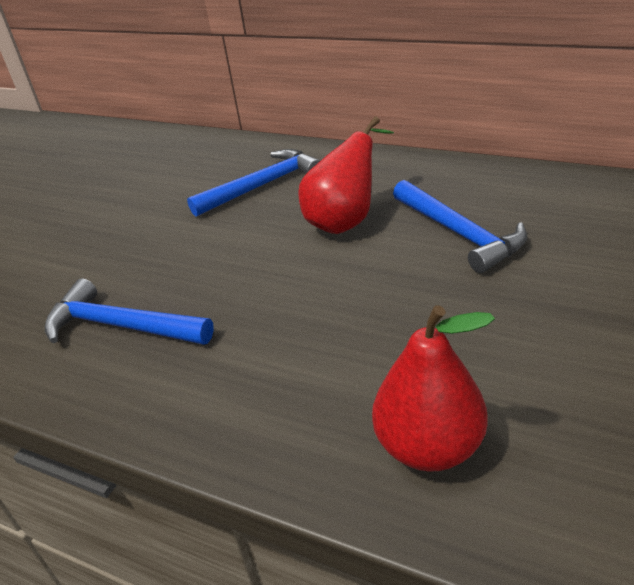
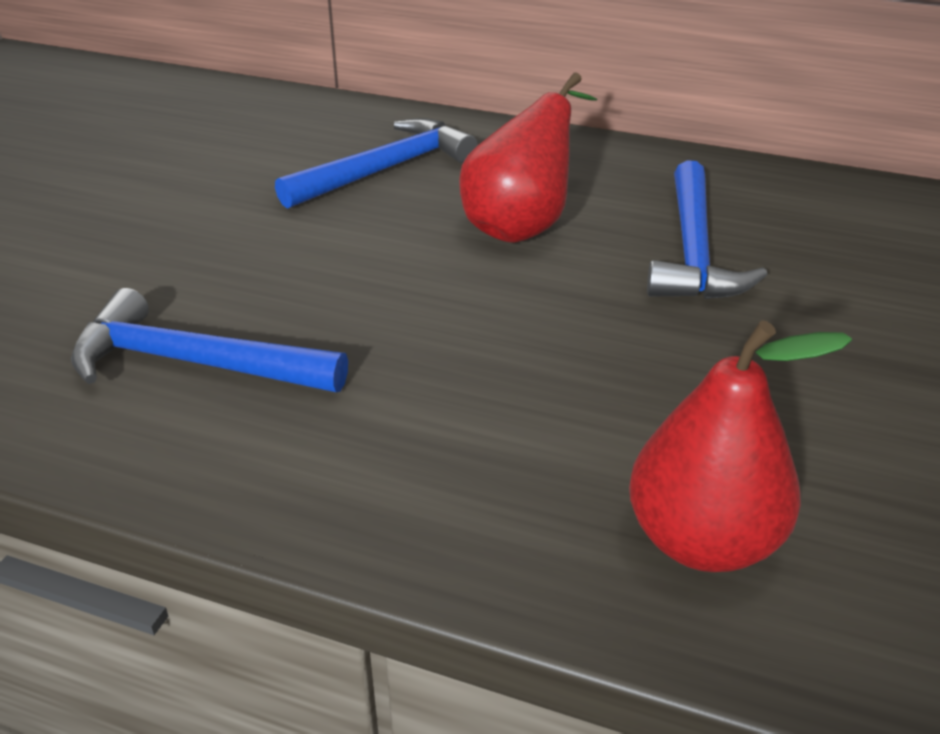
camera: 10 degrees left, 0 degrees up
blue hammer [393,180,527,273] -> blue hammer turned 45 degrees clockwise [647,160,768,299]

